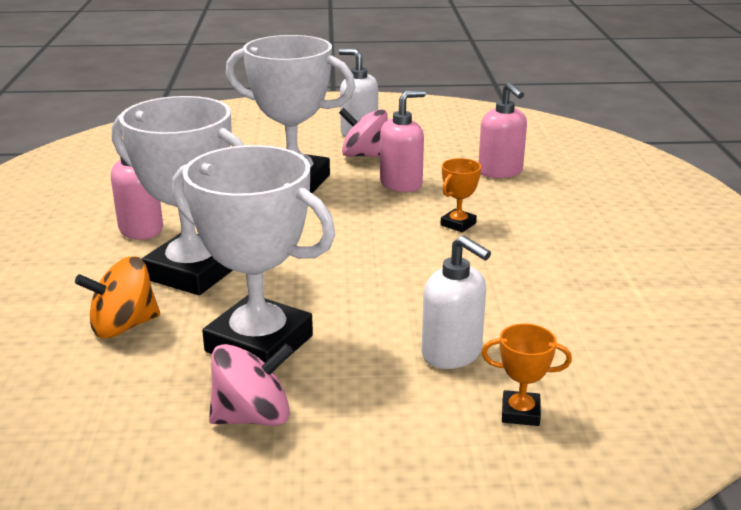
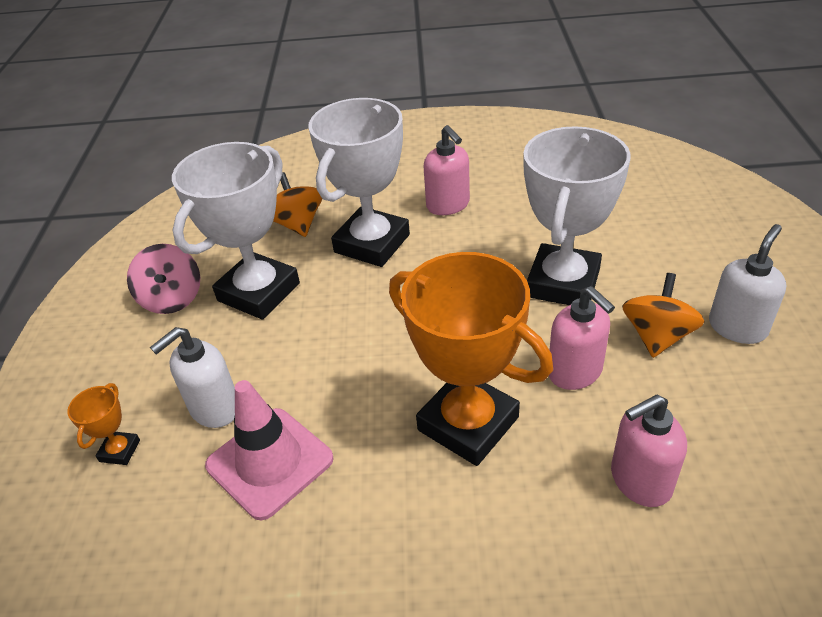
camera: 95 degrees right, 15 degrees up
pink spinning top [339,108,388,157] -> orange spinning top [622,273,705,358]
orange trophy [441,158,481,232] -> orange trophy [389,252,553,466], size x2.38
none -> pink traffic cone [205,380,334,520]

